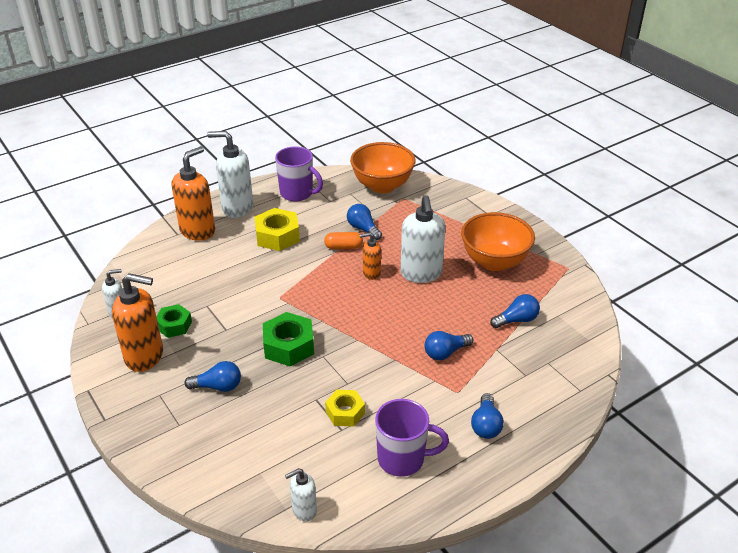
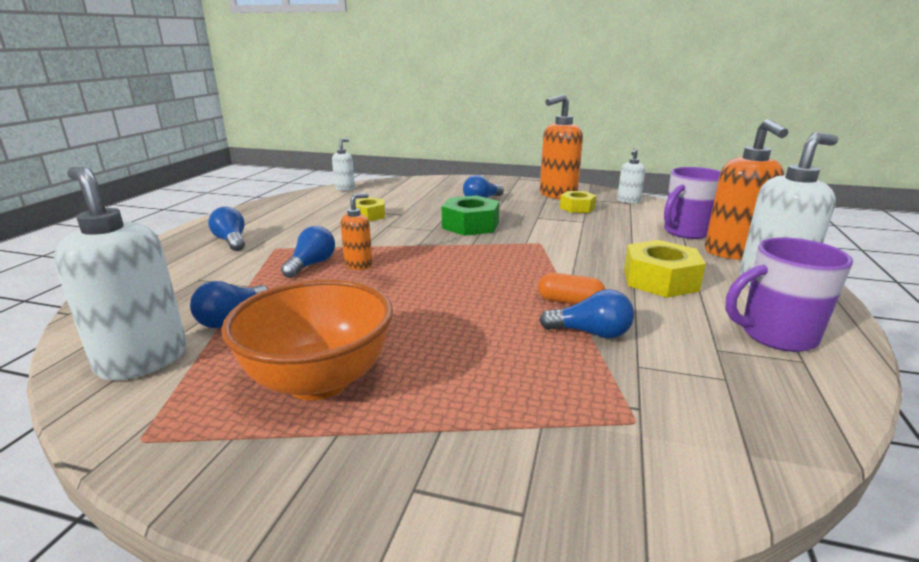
camera: 140 degrees right, 15 degrees down
green nut [156,304,192,338] -> yellow nut [560,191,597,213]
orange capsule [324,232,363,249] -> orange capsule turned 60 degrees clockwise [538,273,606,304]
orange bowl [350,142,416,193] -> none
orange soap dispenser [359,232,381,280] -> orange soap dispenser moved to [340,193,372,270]
purple mug [375,399,449,477] -> purple mug moved to [664,167,721,239]
white soap dispenser [400,195,445,283] -> white soap dispenser moved to [54,167,187,380]

